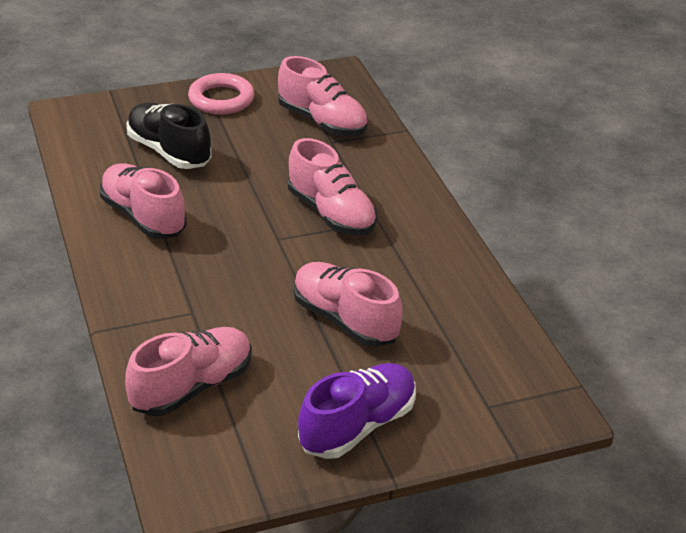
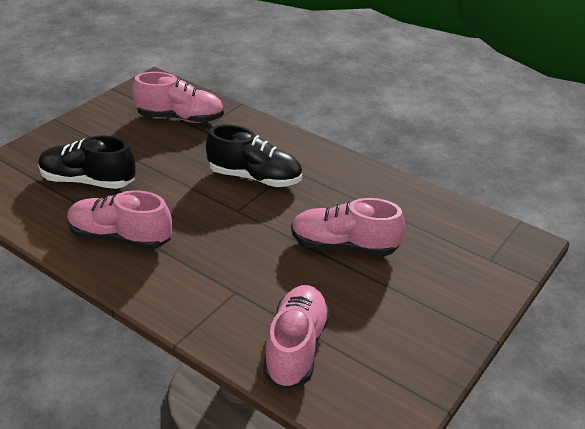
camera: 35 degrees left, 0 degrees up
pink ring [188,73,255,114] -> none
pink shoe [288,138,377,236] -> black shoe [206,125,302,187]
purple shoe [298,363,416,459] -> none

